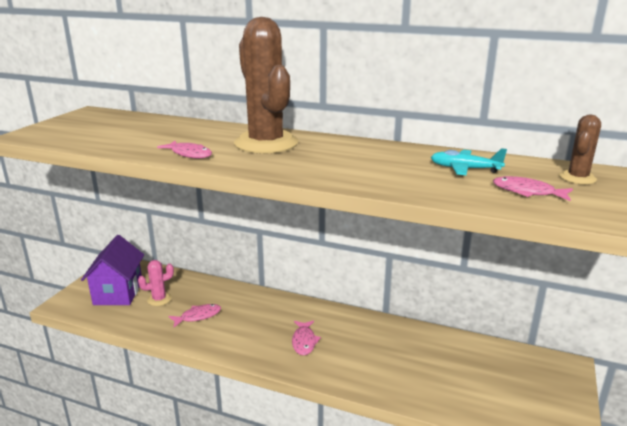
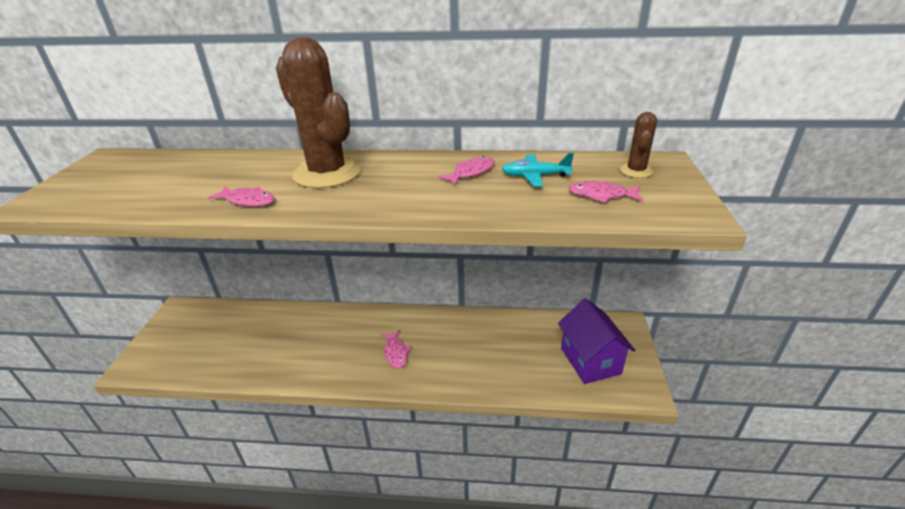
camera: 15 degrees left, 10 degrees up
purple house [81,235,144,305] -> purple house moved to [558,298,635,384]
pink cactus [138,260,174,306] -> none
pink fish [168,304,221,327] -> pink fish moved to [438,156,495,186]

